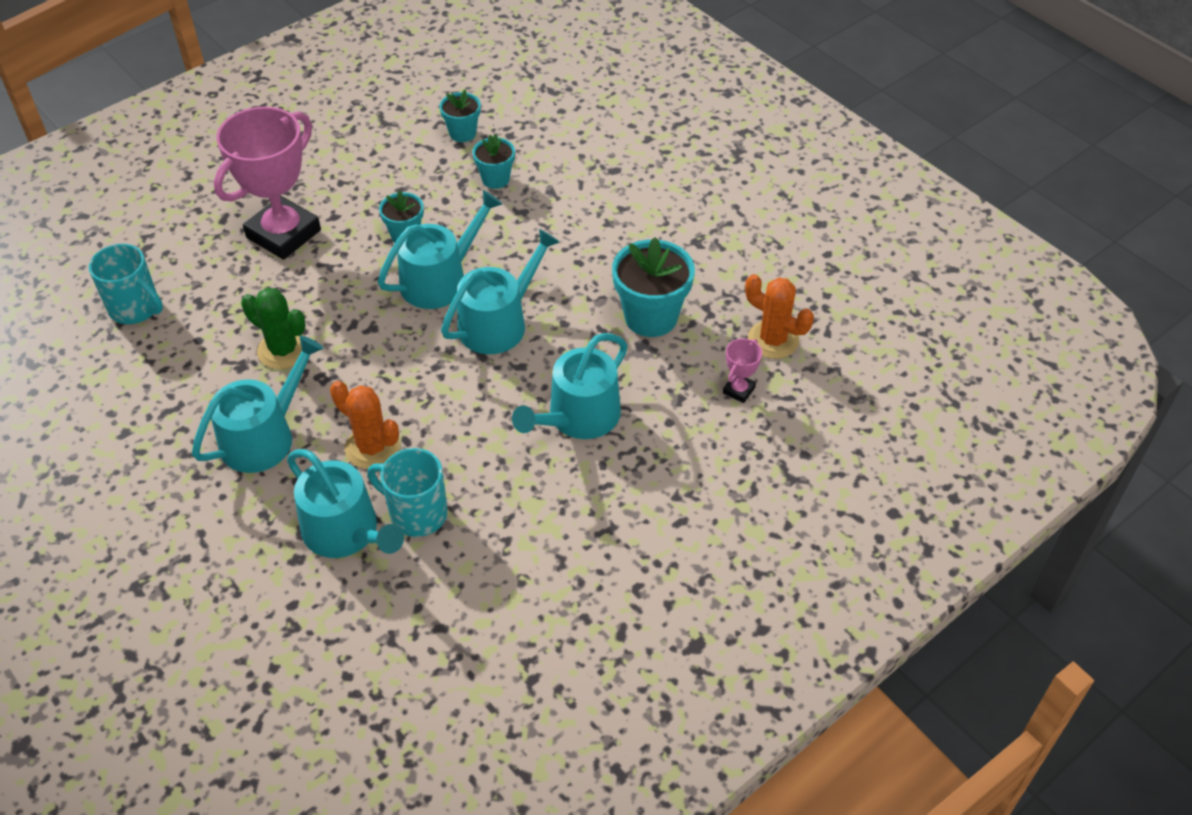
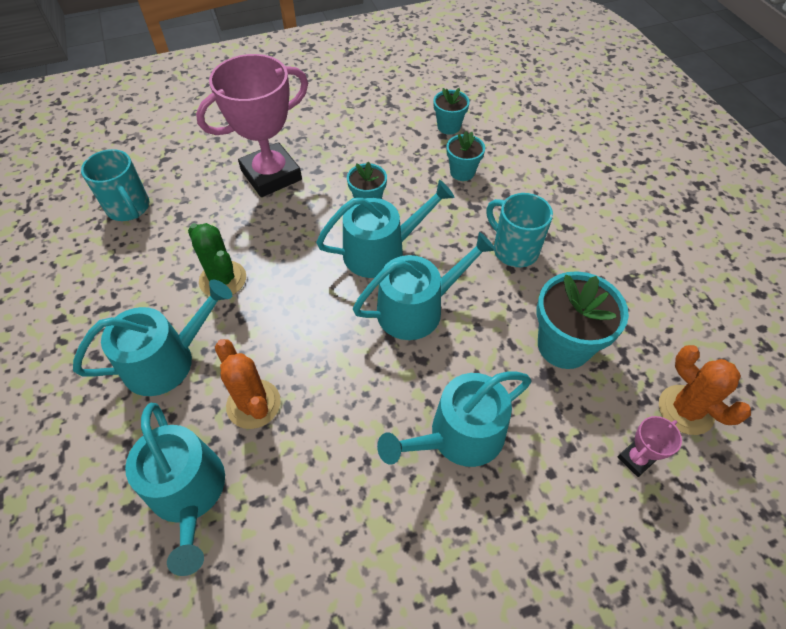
camera: 20 degrees right, 5 degrees up
turquoise mug [367,448,448,537] -> turquoise mug moved to [486,193,553,267]

